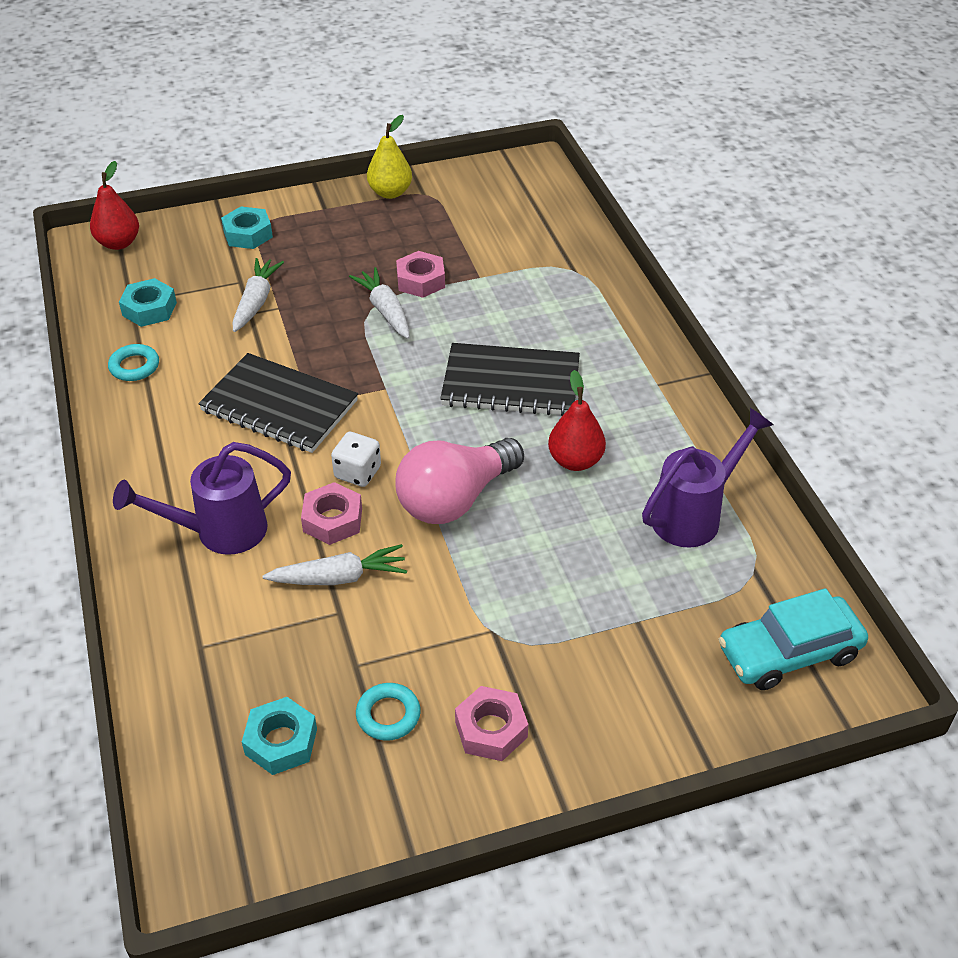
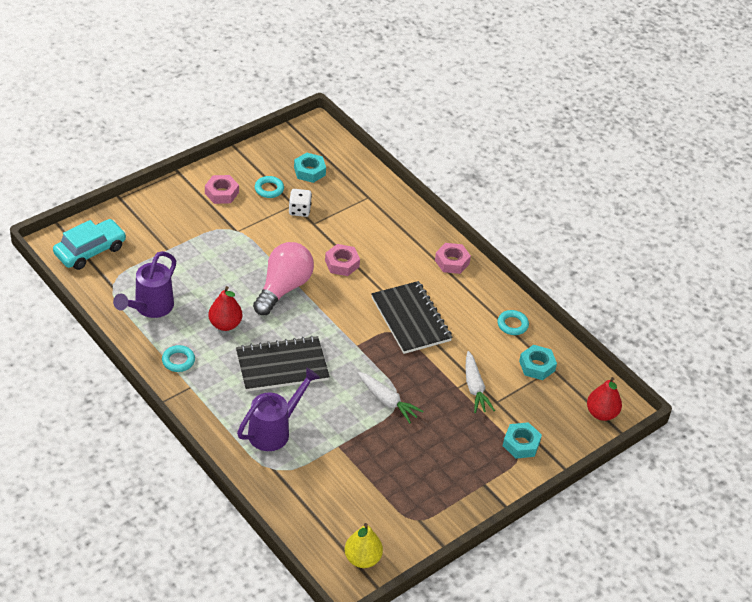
camera: 155 degrees right, 0 degrees up
purple watering can [113,442,291,555] -> purple watering can moved to [237,367,320,451]
black notebook [198,353,358,453] -> black notebook turned 60 degrees clockwise [371,281,452,354]
white carrot [263,544,407,585] -> none
white dice [331,432,381,487] -> white dice moved to [289,189,312,217]
yellow pear [367,115,412,199] -> yellow pear moved to [345,523,383,568]
pink nut [396,251,445,298] -> pink nut moved to [435,243,471,274]
none -> turquoise ring [162,345,195,372]

